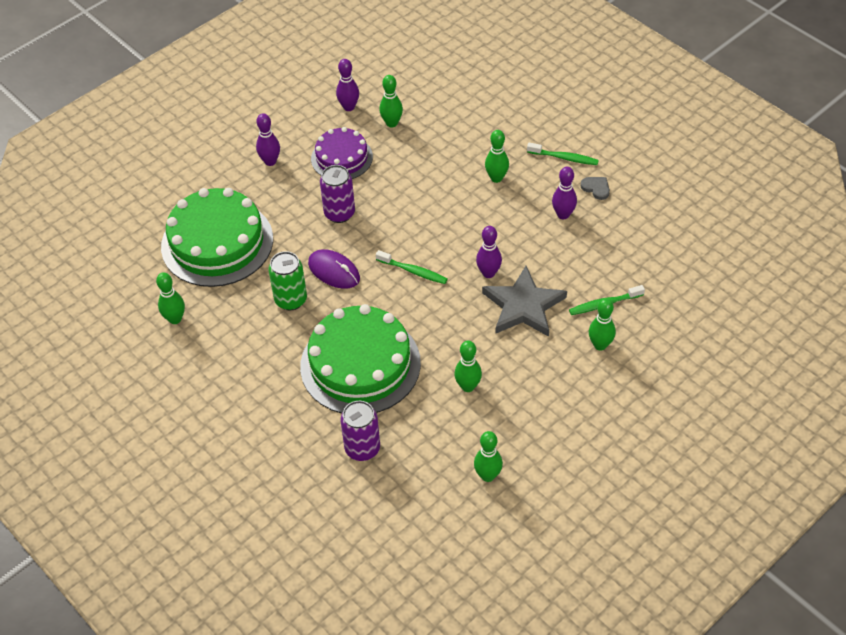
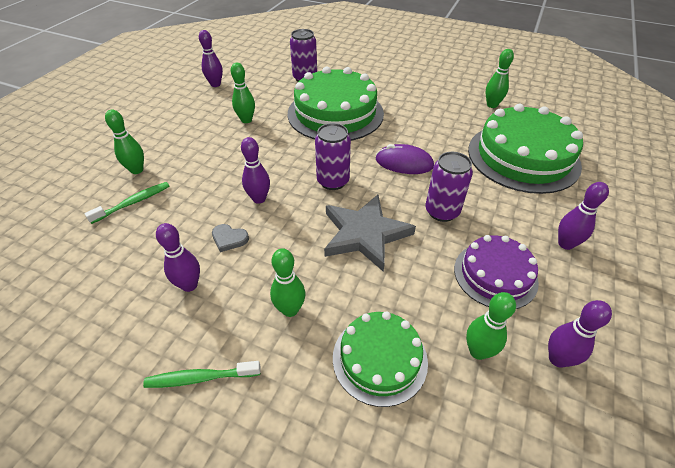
camera: 155 degrees right, 5 degrees down
green can [268,251,307,311] -> none
green toothbrush [376,250,448,284] -> purple can [315,123,351,190]
green bowling pin [474,431,503,482] -> purple bowling pin [199,30,223,87]
grey star [482,266,567,337] -> grey star moved to [324,194,416,272]
grey heart [581,177,610,200] -> grey heart moved to [212,224,249,252]
none -> green cake [333,311,428,407]

